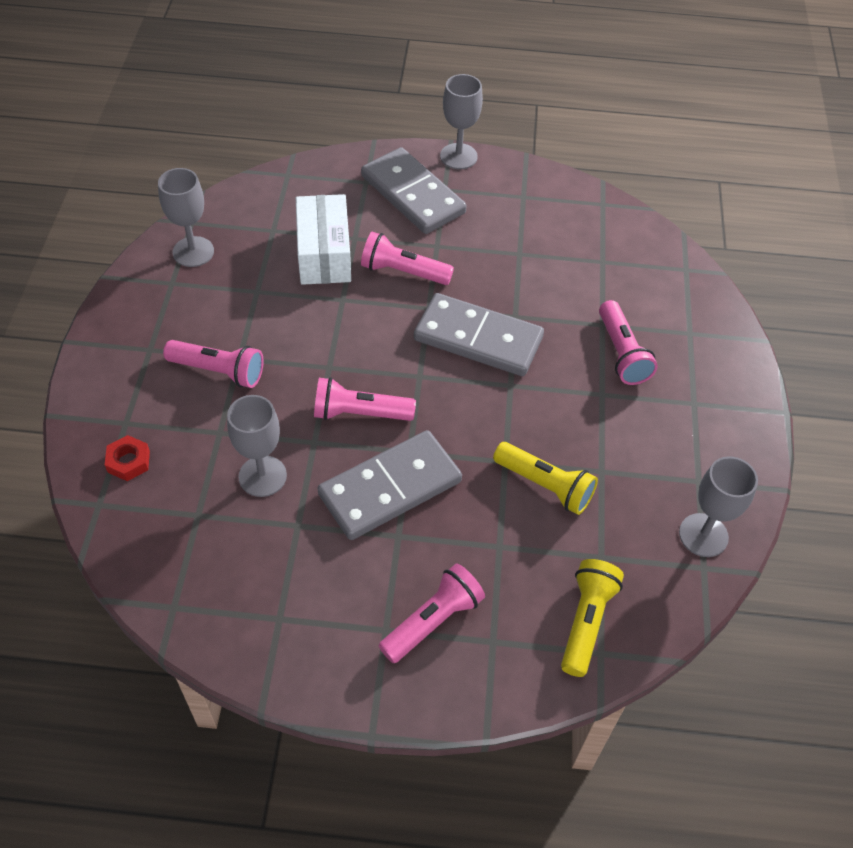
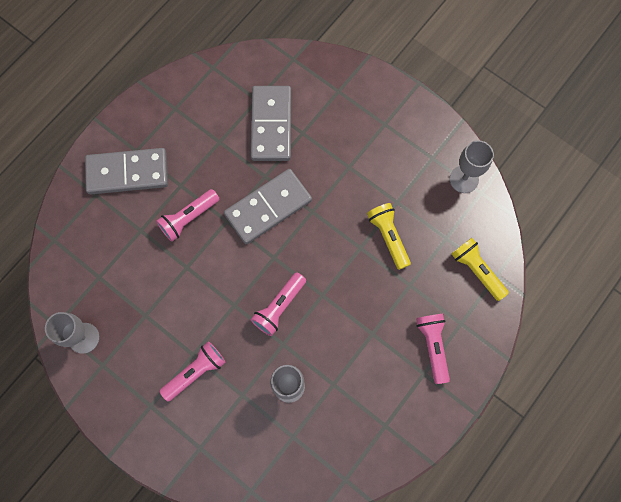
camera: 55 degrees left, 20 degrees up
red nut [105,435,150,481] -> none
white box [296,194,351,285] -> none
grey domino [317,430,462,540] -> grey domino moved to [251,86,291,161]
grey goblet [440,74,483,169] -> none
yellow flashlight [493,442,598,515] -> yellow flashlight turned 90 degrees counterclockwise [367,203,411,270]
pink flashlight [599,300,658,385] -> none

